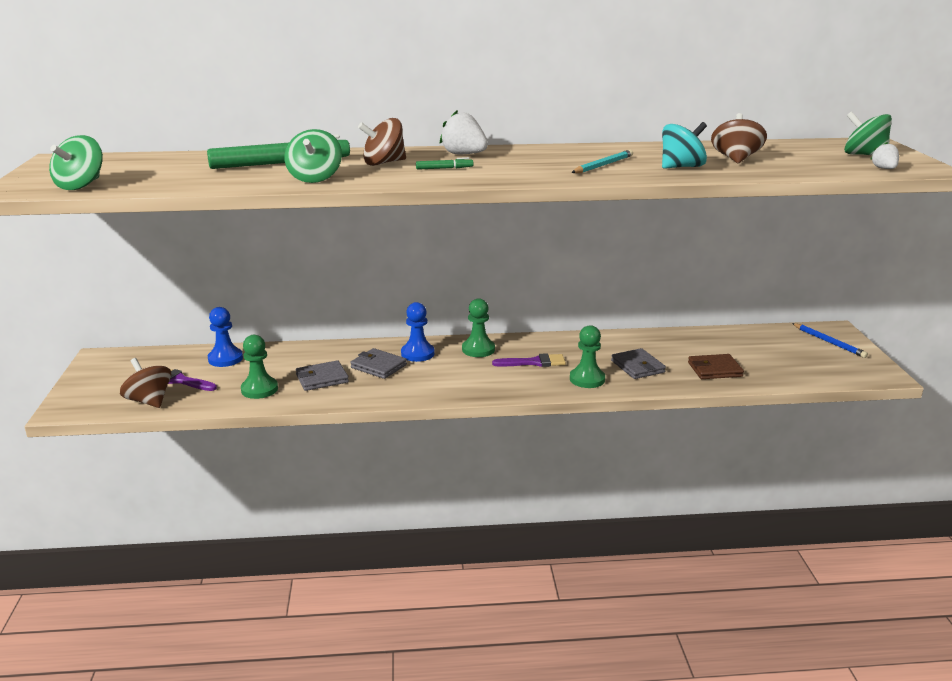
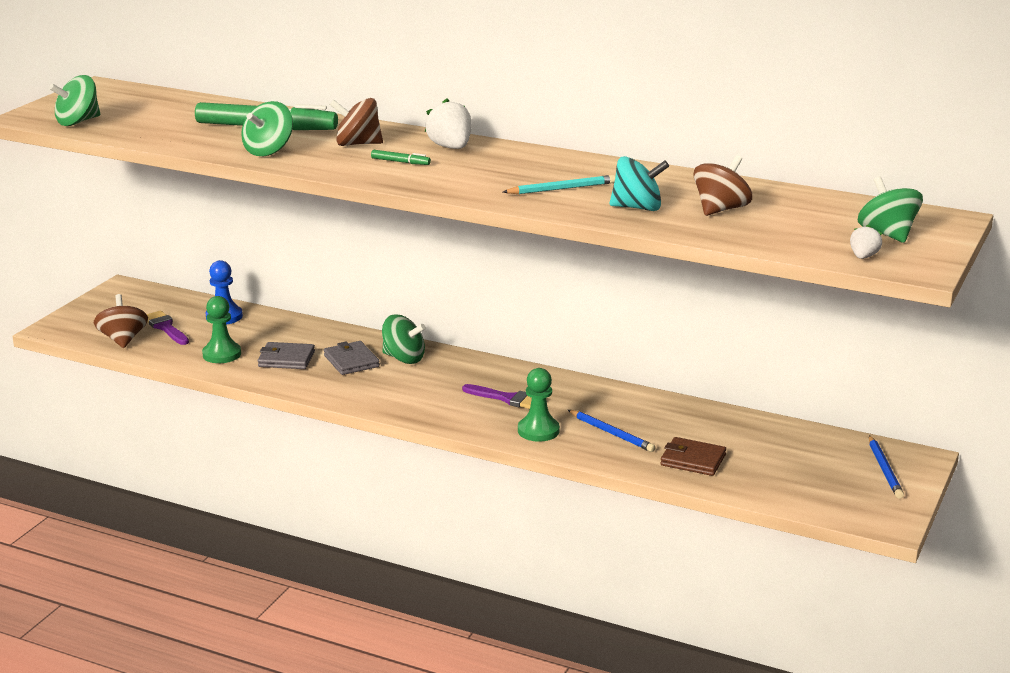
camera: 30 degrees right, 0 degrees up
blue pawn [401,302,434,362] -> green spinning top [382,314,426,364]
green pawn [462,298,495,357] -> none
grey wallet [611,348,666,379] -> blue pencil [568,410,656,452]

